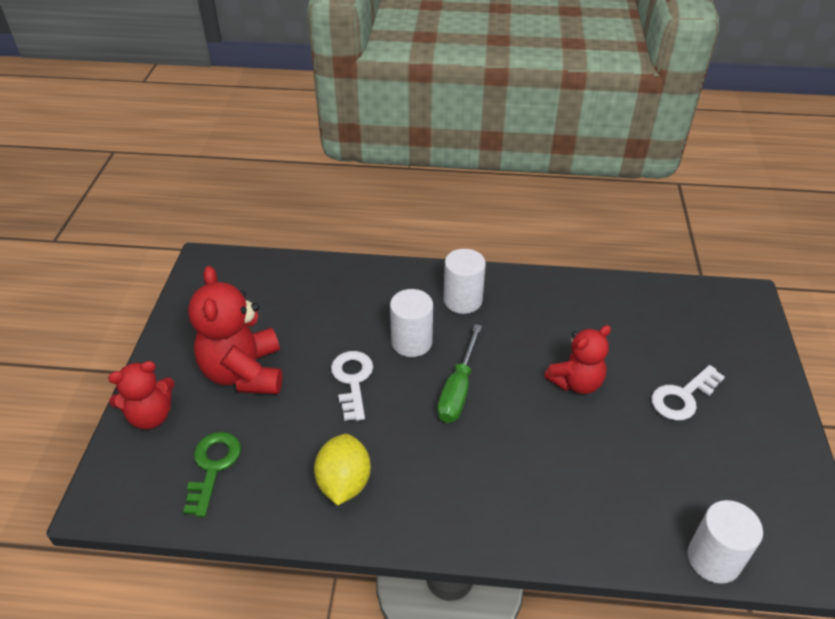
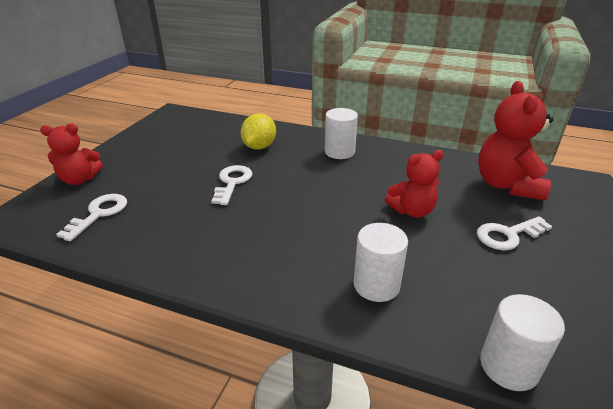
camera: 15 degrees right, 10 degrees down
green key [183,432,241,517] -> white key [56,194,127,241]
red teddy bear [188,266,282,394] -> red teddy bear moved to [478,81,554,200]
yellow lemon [314,434,371,505] -> yellow lemon moved to [241,113,276,149]
white cylinder [390,289,433,357] -> white cylinder moved to [354,223,408,302]
green screwdriver [437,324,482,423] -> none

